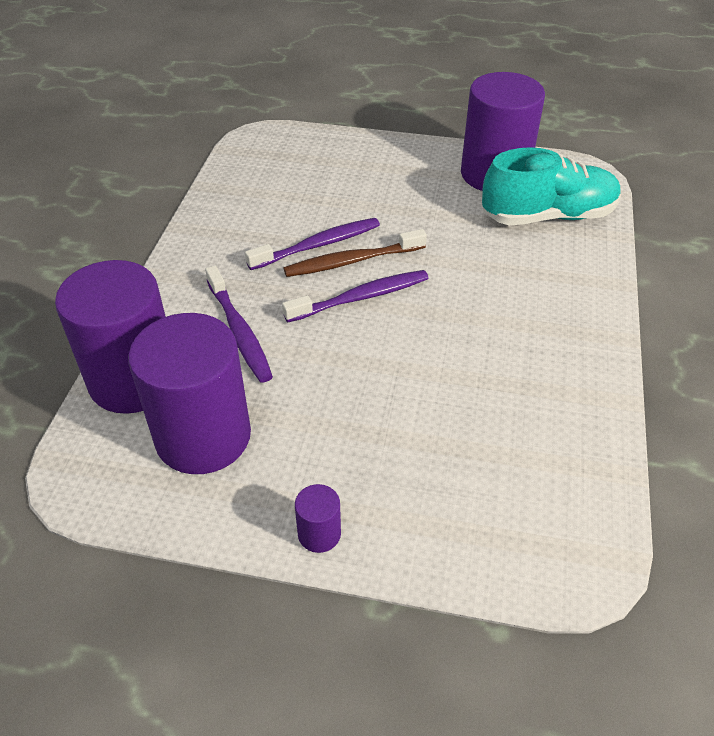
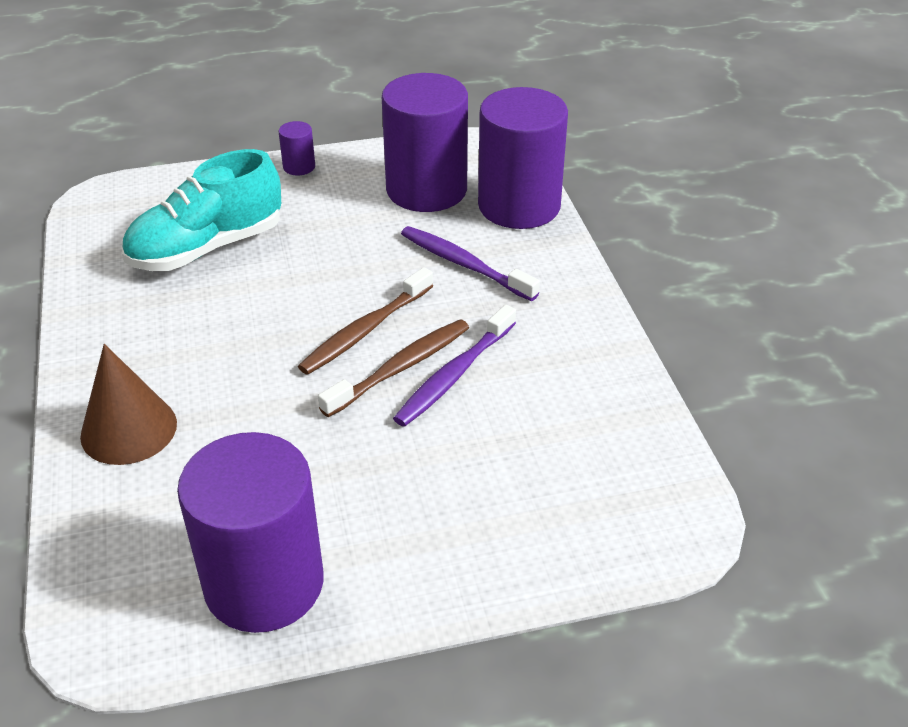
camera: 155 degrees right, 5 degrees down
purple toothbrush [282,270,429,323] -> brown toothbrush [298,267,433,375]
turquoise shoe [482,147,621,225] -> turquoise shoe moved to [122,149,281,271]
none -> brown cone [80,344,177,465]

